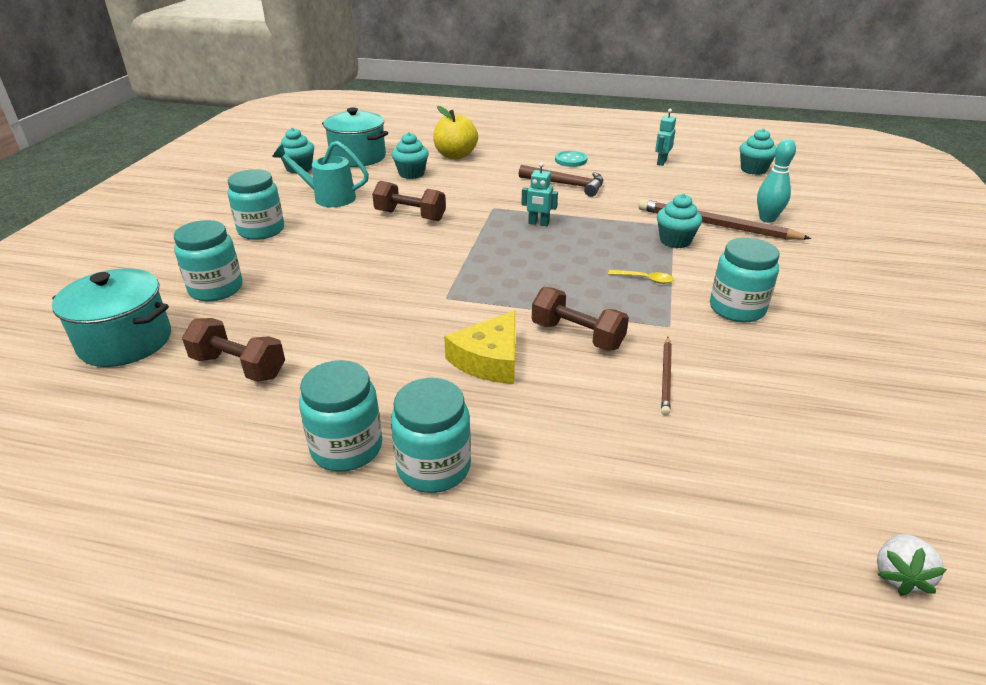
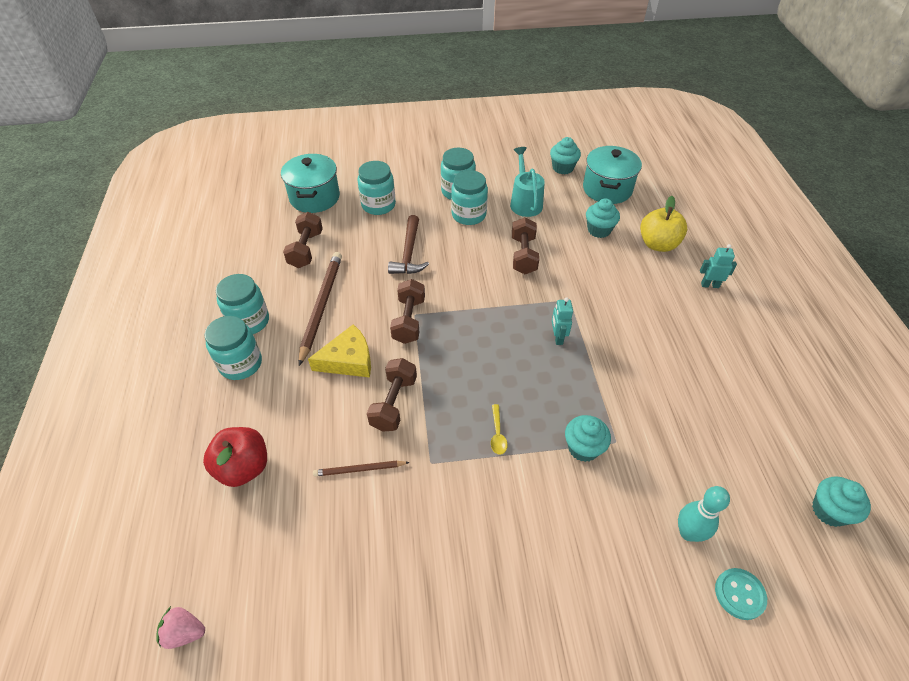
camera: 70 degrees right, 15 degrees up
yellow cheese [444,311,515,384] -> yellow cheese turned 150 degrees clockwise [308,324,371,378]
brown hammer [519,165,603,197] -> brown hammer moved to [388,215,429,274]
turquoise button [555,151,588,167] -> turquoise button moved to [715,568,767,620]
brown pencil [639,199,811,240] -> brown pencil moved to [299,252,342,366]
turquoise robot [655,109,676,166] -> turquoise robot moved to [700,244,737,288]
turquoise jar [710,237,779,322] -> turquoise jar moved to [451,170,488,225]
white strawberry [877,534,947,595] -> pink strawberry [156,606,205,649]
none -> red apple [203,427,267,487]
none -> brown dumbbell [390,279,425,344]

